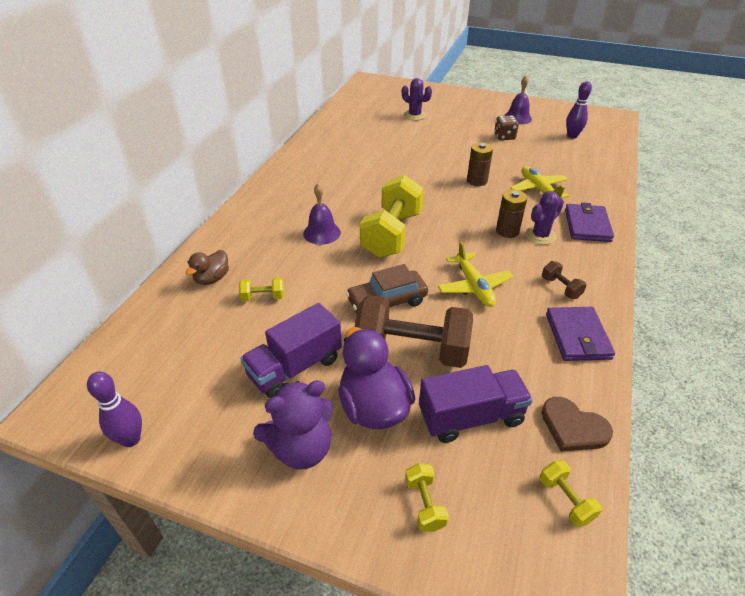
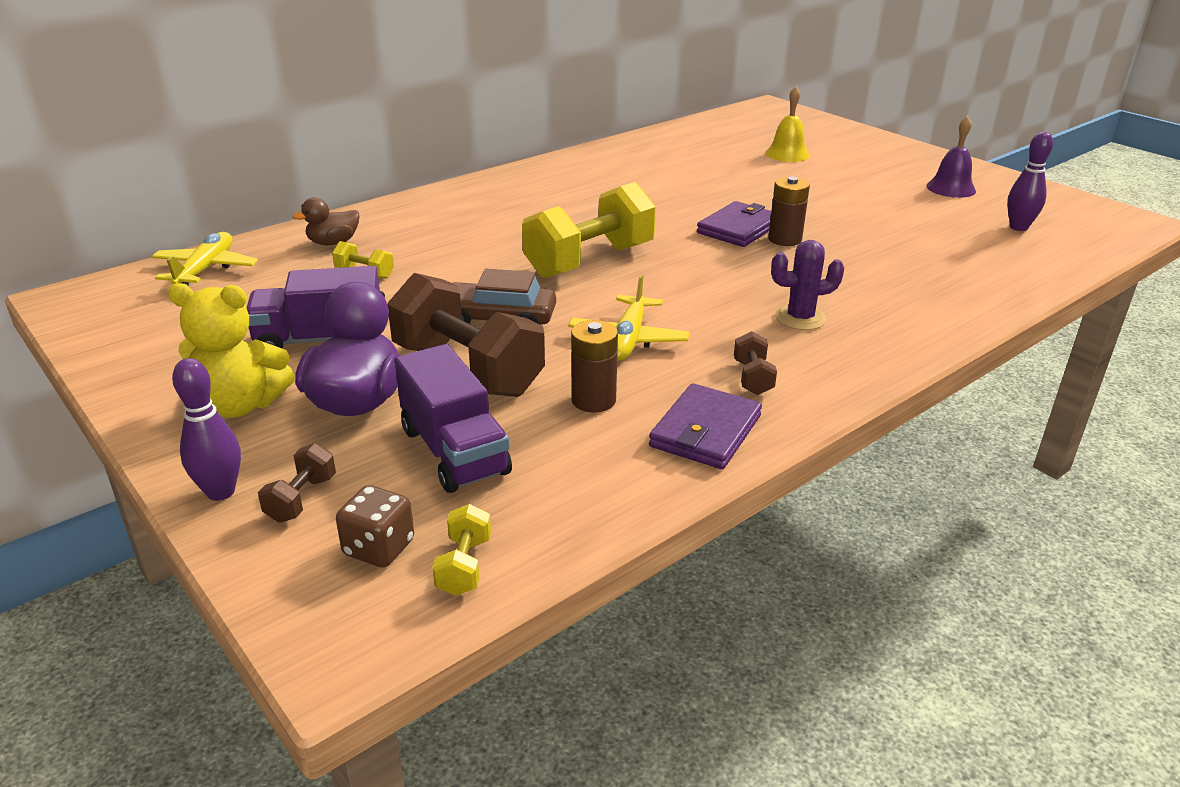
camera: 30 degrees right, 10 degrees down
purple bowling pin [87,372,142,447] -> purple bowling pin moved to [172,358,241,501]
purple teddy bear [253,380,333,469] -> yellow teddy bear [168,283,295,418]
purple bell [303,183,341,245] -> none
purple cactus [402,78,432,120] -> yellow bell [765,86,810,162]
yellow dumbbell [405,463,449,532] -> brown dumbbell [258,443,336,523]
purple truck [419,365,533,443] -> purple truck turned 45 degrees clockwise [395,344,512,493]
brown dice [494,115,519,140] -> brown dice moved to [336,485,414,567]
brown battery [496,190,527,238] -> brown battery moved to [571,320,618,413]
yellow plane [510,166,570,198] -> yellow plane moved to [151,232,258,286]
brown heart [542,397,613,452] -> none
purple wallet [565,202,614,242] -> purple wallet moved to [697,201,771,247]

